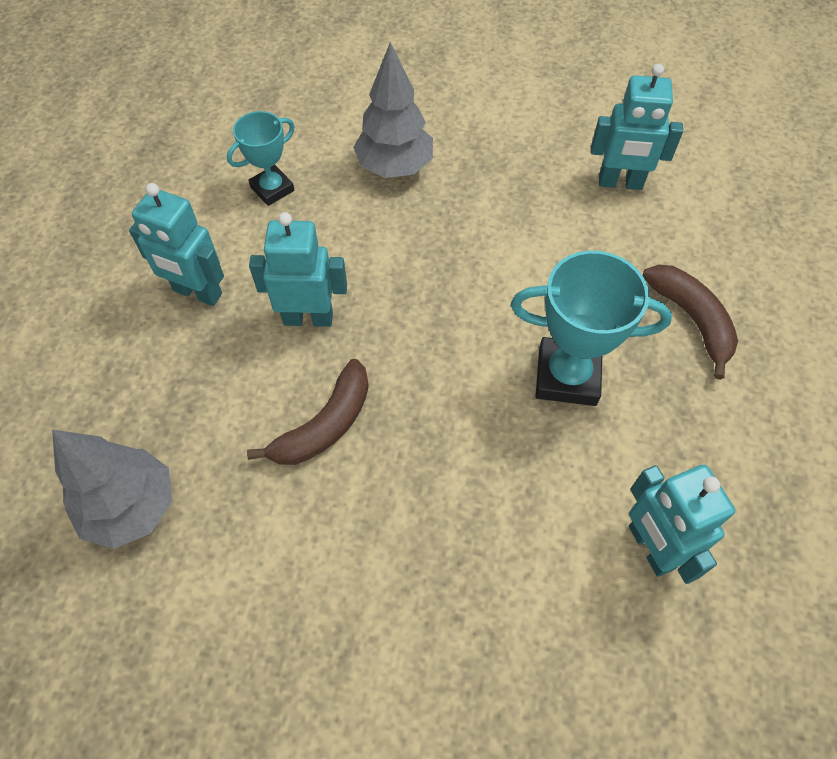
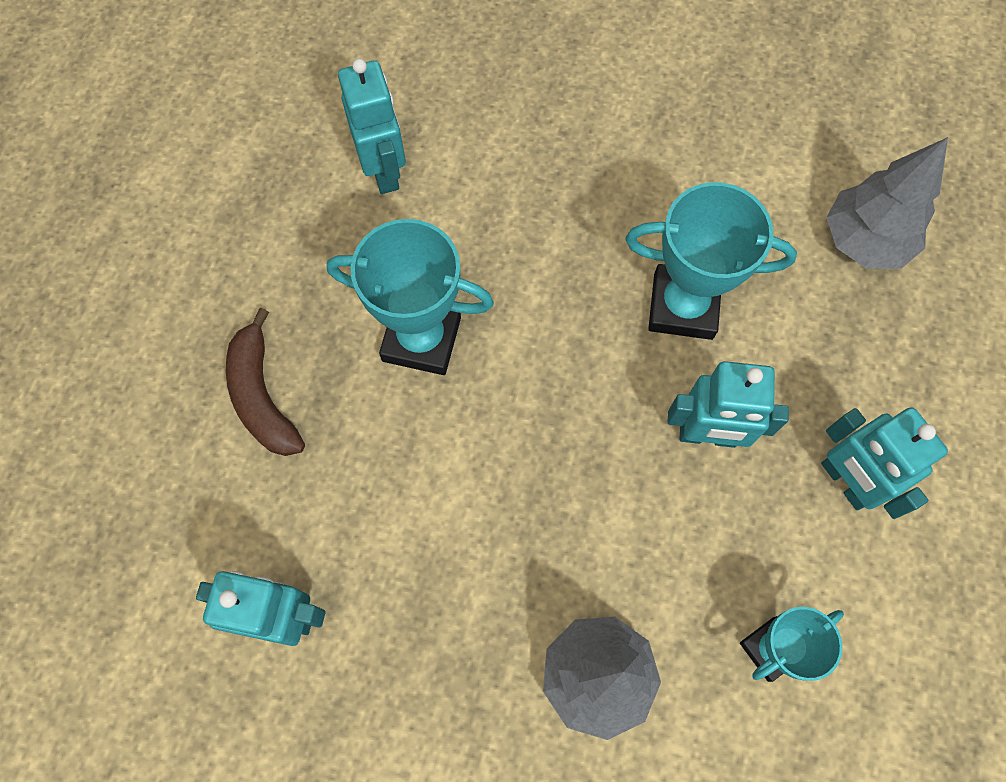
camera: 175 degrees left, 10 degrees up
turquoise robot [129,183,224,306] -> turquoise robot turned 150 degrees counterclockwise [821,407,948,519]
brown banana [247,359,369,465] -> turquoise trophy [625,182,797,340]

